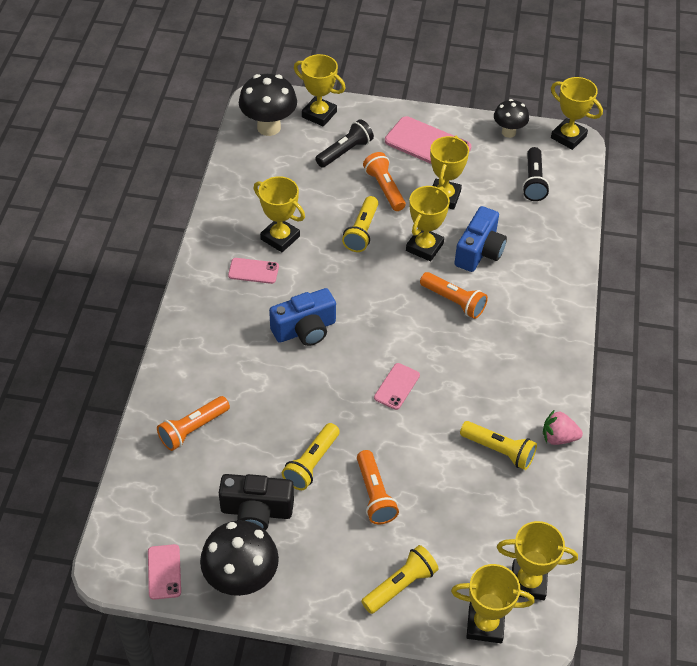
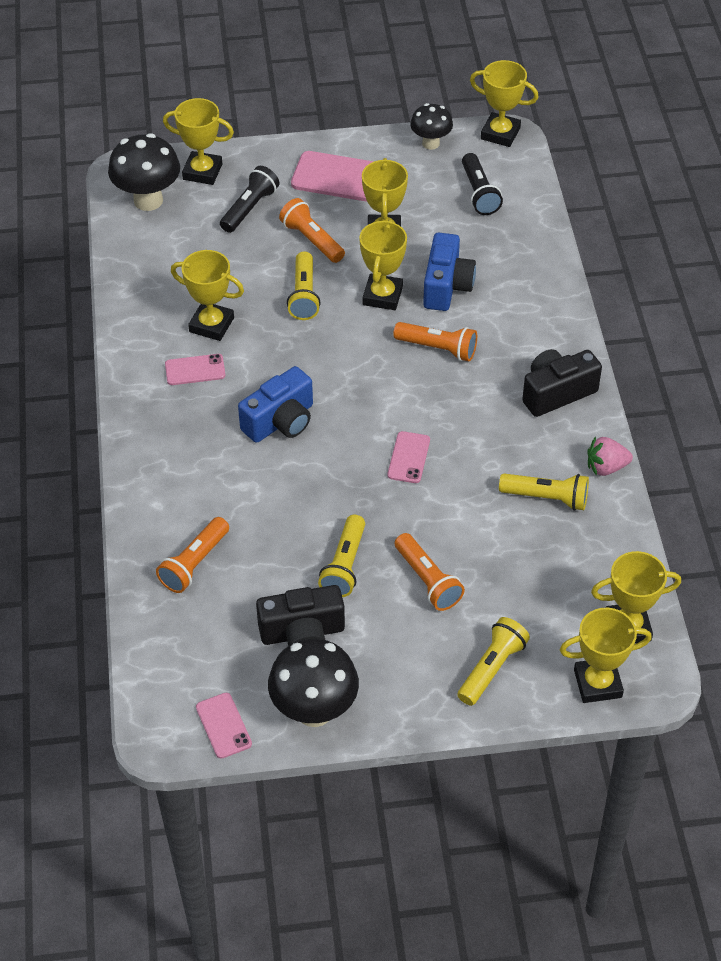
camera: 15 degrees left, 0 degrees up
none -> black camera [522,349,602,417]

